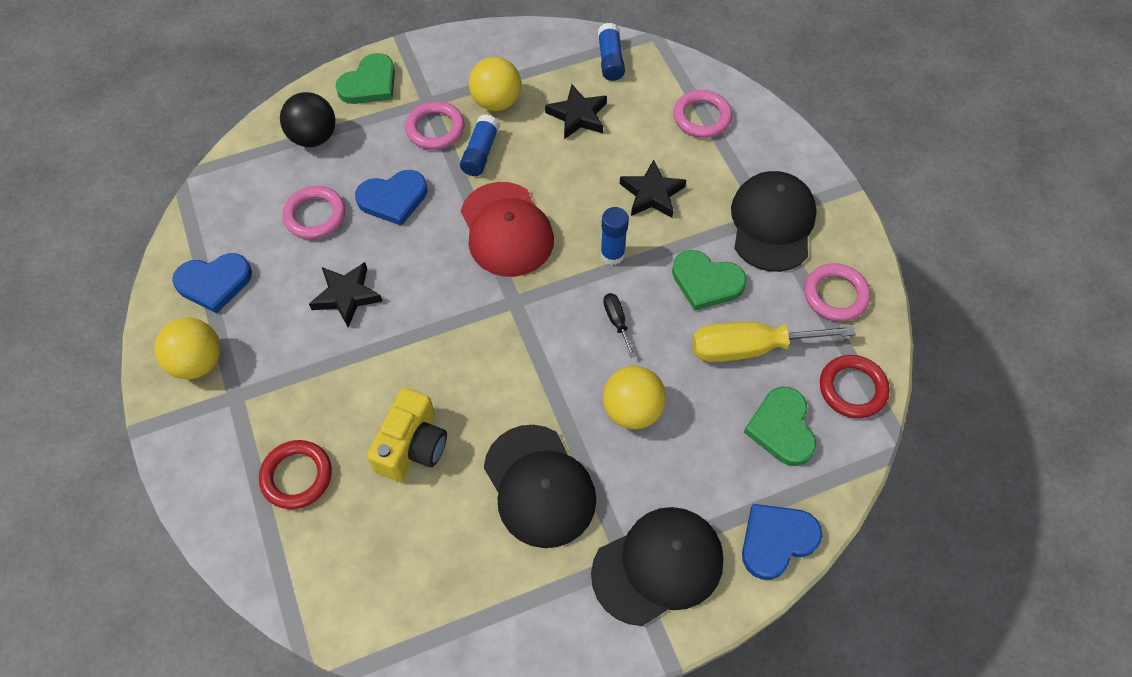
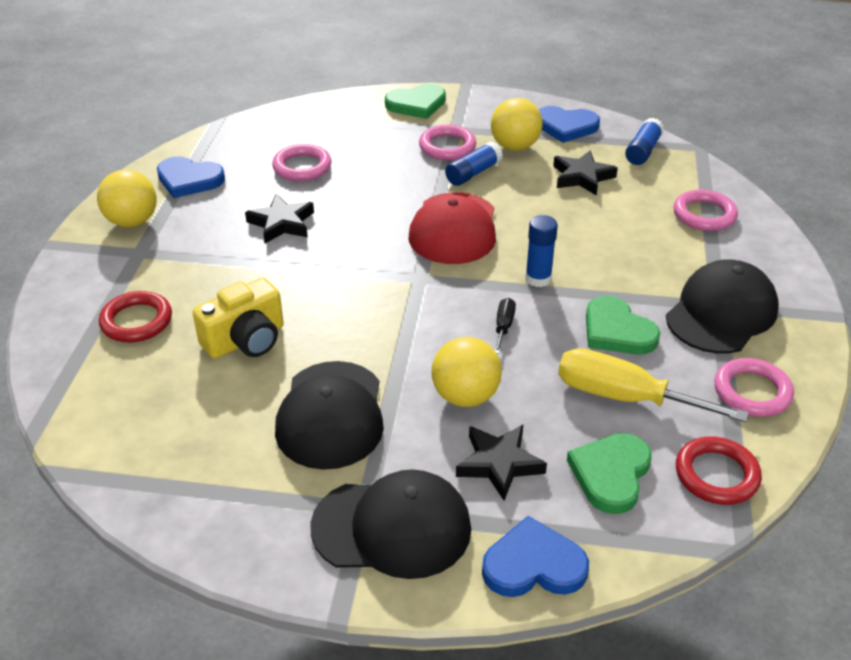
camera: 30 degrees right, 20 degrees down
black ball [280,92,335,147] -> none
blue heart [355,170,427,226] -> blue heart moved to [539,106,600,143]
black star [620,160,686,218] -> black star moved to [456,425,547,500]

